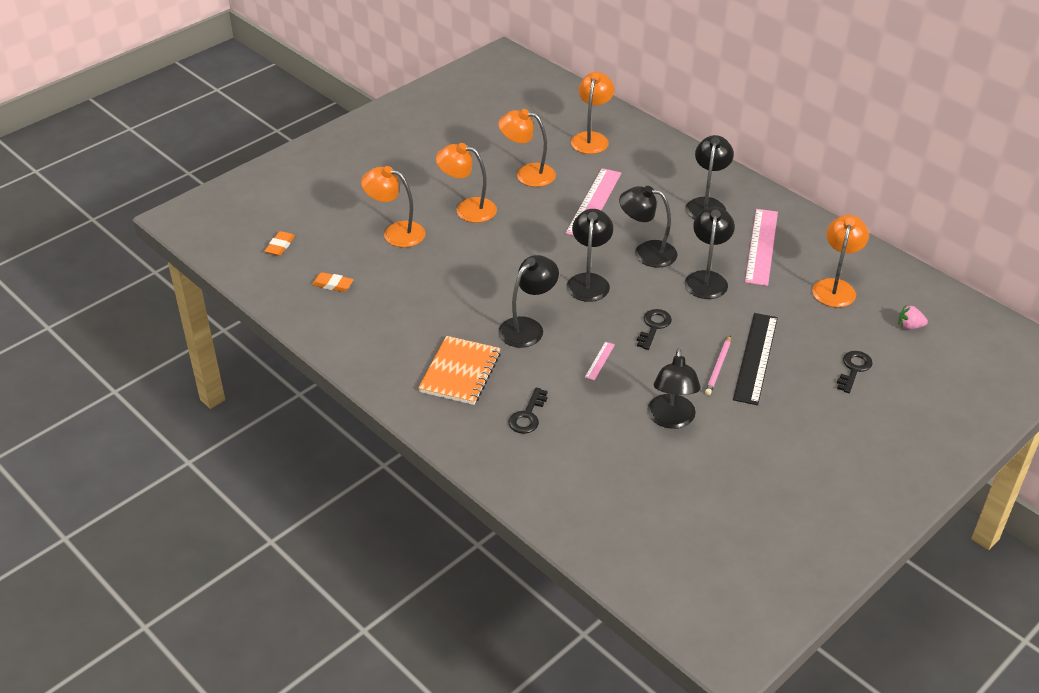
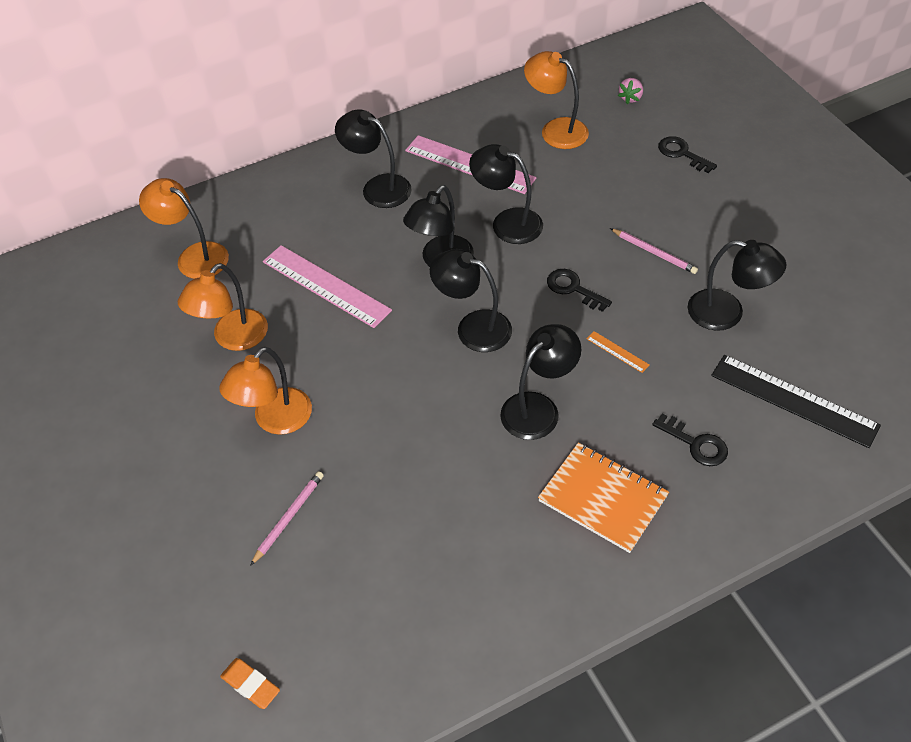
camera: 70 degrees left, 10 degrees up
orange eraser [312,272,354,292] -> none
orange lamp [361,166,425,247] -> pink pencil [250,471,324,566]
black lamp [498,255,559,348] -> black lamp turned 75 degrees clockwise [500,324,581,440]
pink ruler [585,342,615,381] -> orange ruler [587,331,649,373]
black ruler [733,313,778,405] -> black ruler moved to [711,355,881,448]

